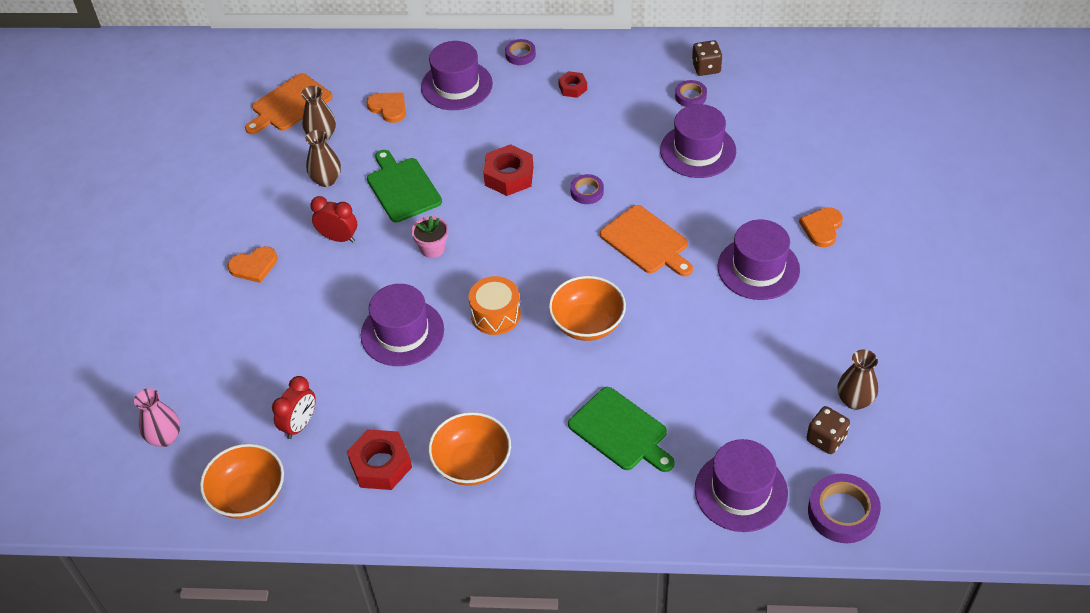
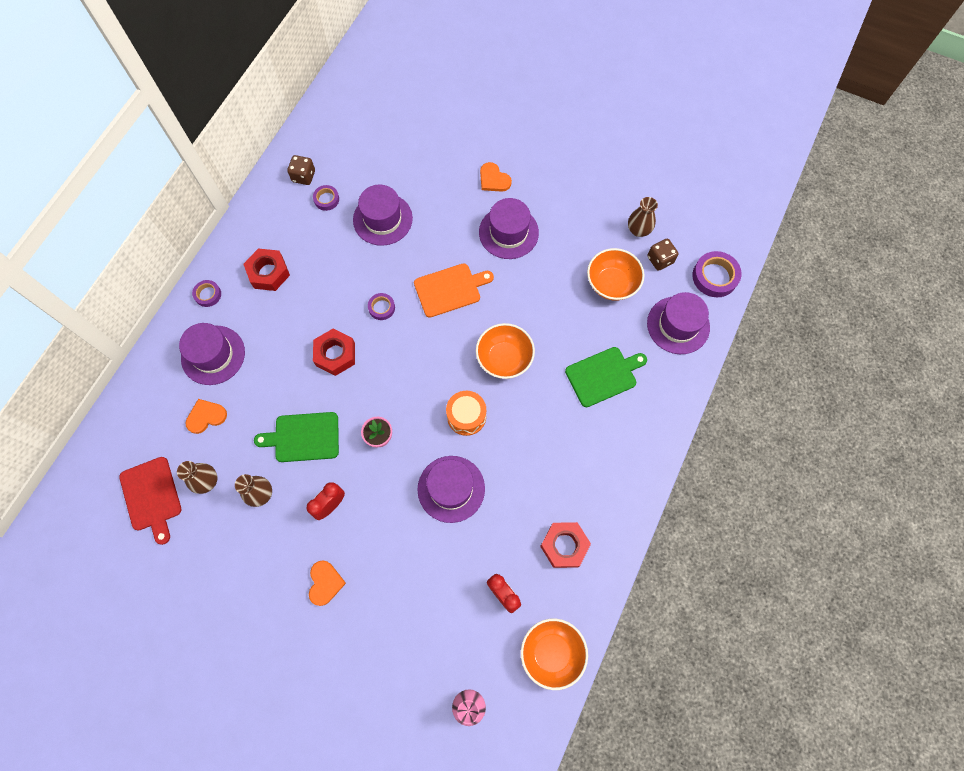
camera: 70 degrees left, 20 degrees up
orange cutting board [245,73,333,134] -> red cutting board [119,457,181,545]
orange bowl [428,412,511,486] -> orange bowl moved to [587,248,644,301]
red nut [558,71,587,98] -> red nut [243,249,290,291], size x1.73

